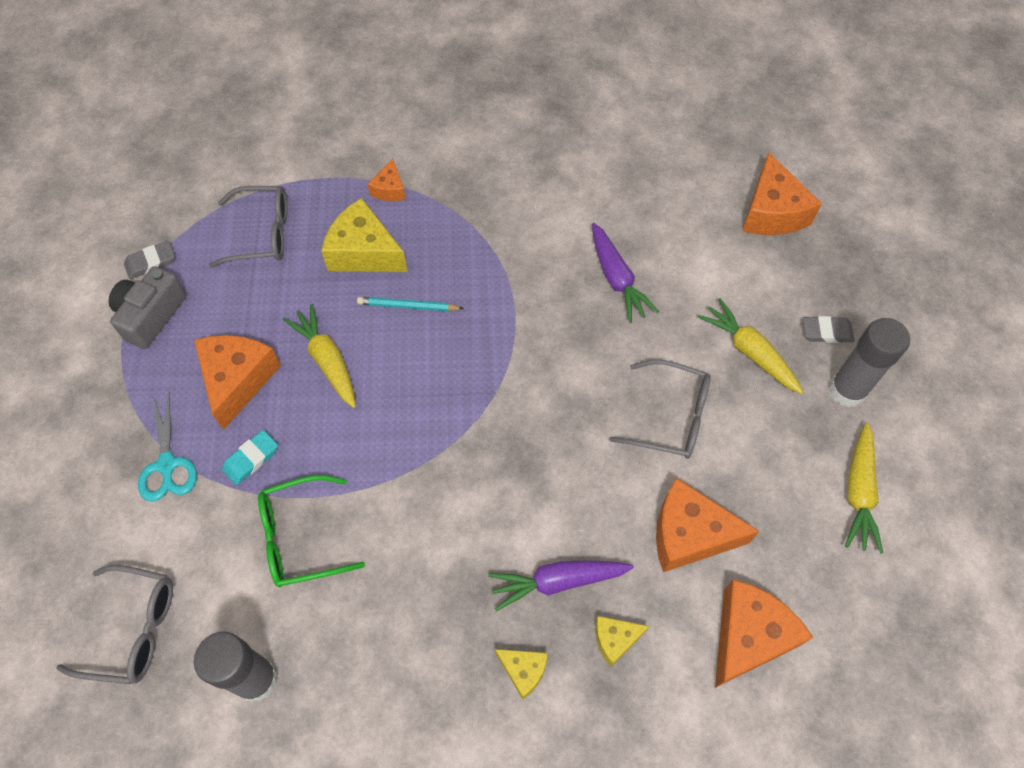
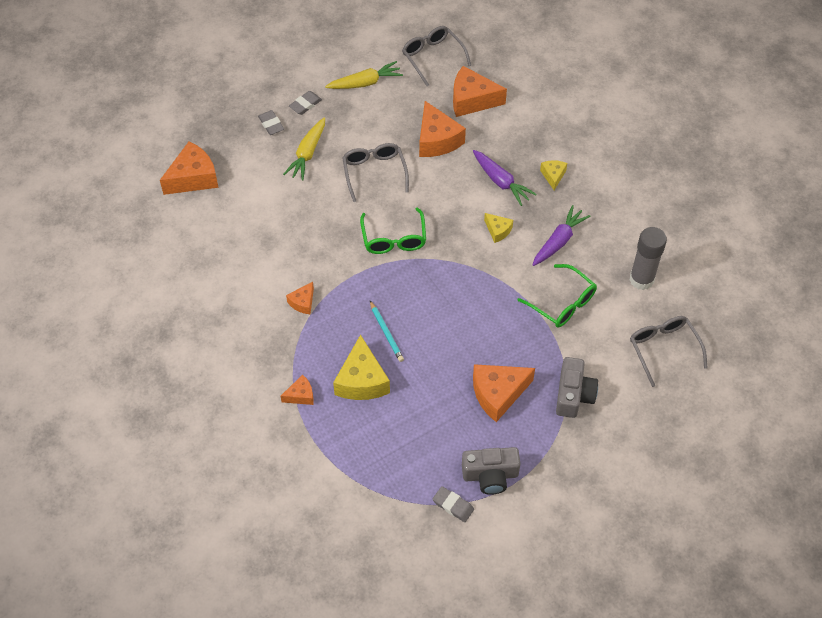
camera: 120 degrees left, 5 degrees down
turquoise scissors [138,393,197,502] -> grey camera [556,357,598,418]
grey glasses [209,186,288,268] -> grey glasses moved to [402,26,471,87]
turquoise eraser [222,430,278,485] -> none
yellow carrot [283,304,356,408] -> none
purple carrot [592,223,659,323] -> purple carrot moved to [532,205,591,266]
yellow cheese [595,616,649,667] -> yellow cheese moved to [484,213,513,243]
grey glue stick [828,318,910,407] -> grey eraser [289,91,322,115]
none -> orange cheese [286,282,314,314]
none -> green glasses [360,207,426,254]

